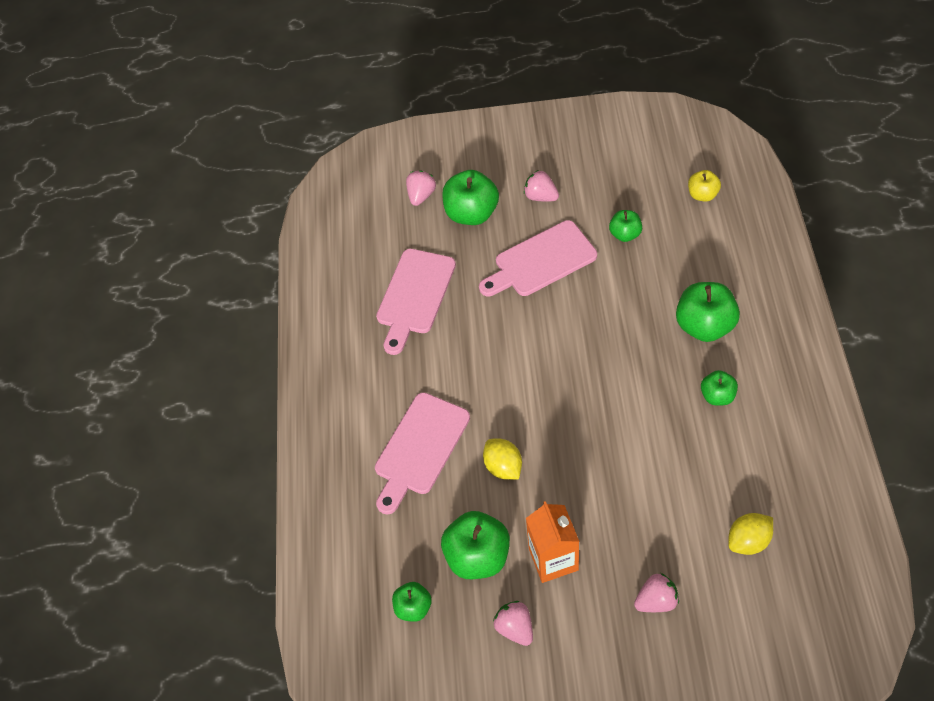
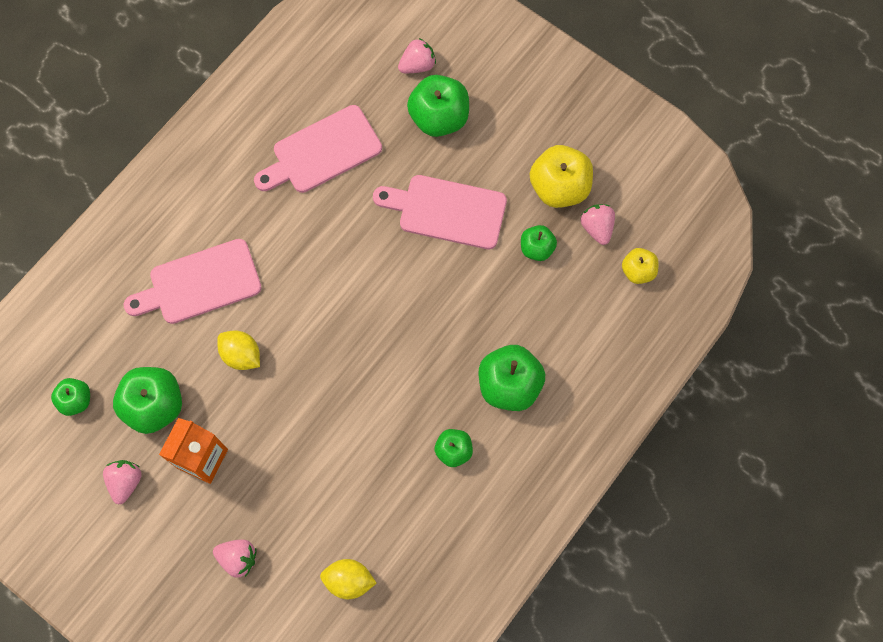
camera: 35 degrees right, 15 degrees up
yellow lemon [483,438,522,480] -> yellow lemon turned 60 degrees counterclockwise [217,331,260,370]
pink strawberry [524,170,559,202] -> pink strawberry moved to [581,204,615,245]
none -> yellow apple [530,145,593,208]

